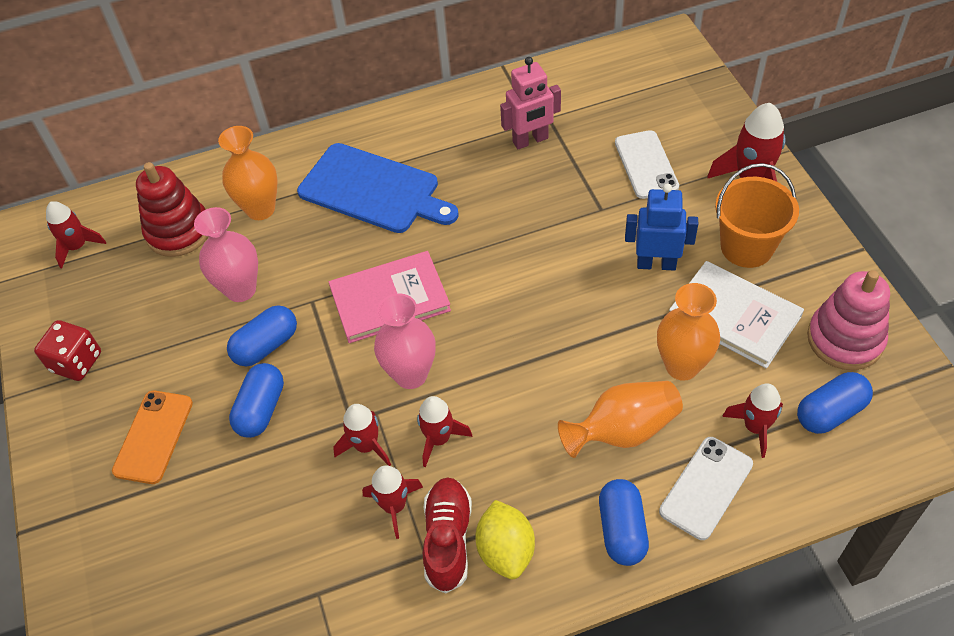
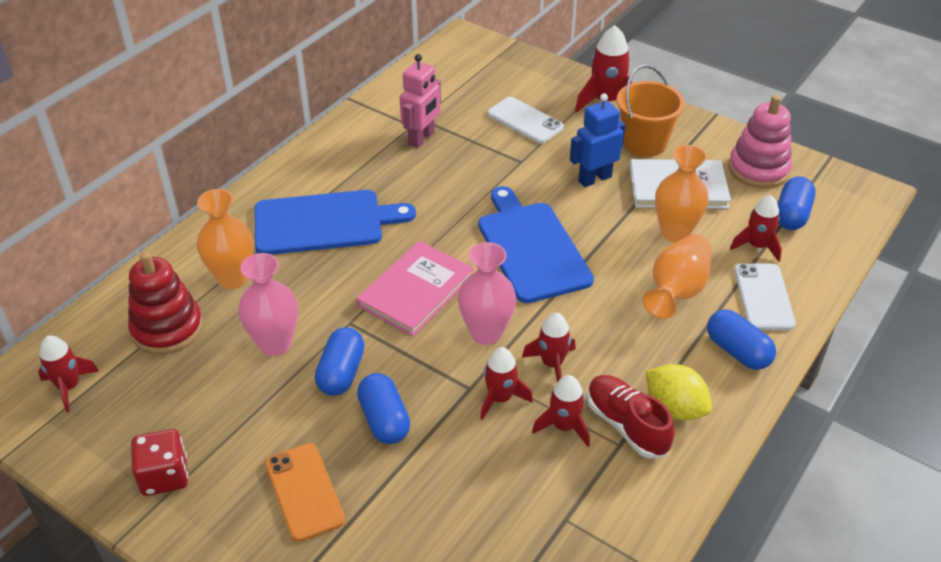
camera: 40 degrees left, 10 degrees down
none -> blue cutting board [478,186,594,303]

